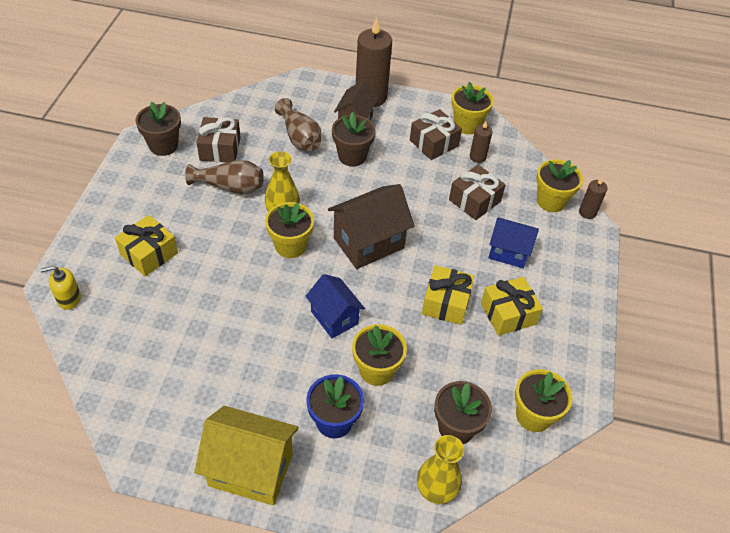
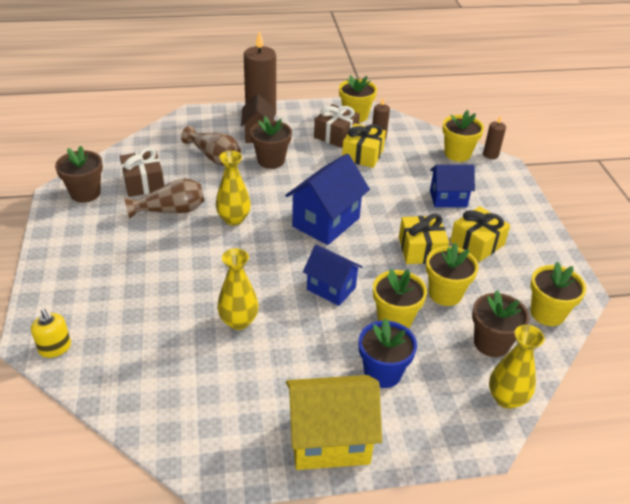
camera: 20 degrees left, 10 degrees down
yellow soap dispenser [40,266,81,310] -> yellow soap dispenser turned 90 degrees counterclockwise [31,309,71,358]
yellow gift [115,215,178,276] -> yellow gift moved to [342,123,386,168]
yellow flower pot [265,202,314,258] -> yellow flower pot moved to [426,243,479,306]
brown house [328,184,415,269] -> blue house [285,154,370,245]
brown gift [449,165,506,220] -> none
none -> yellow vase [217,248,259,330]

